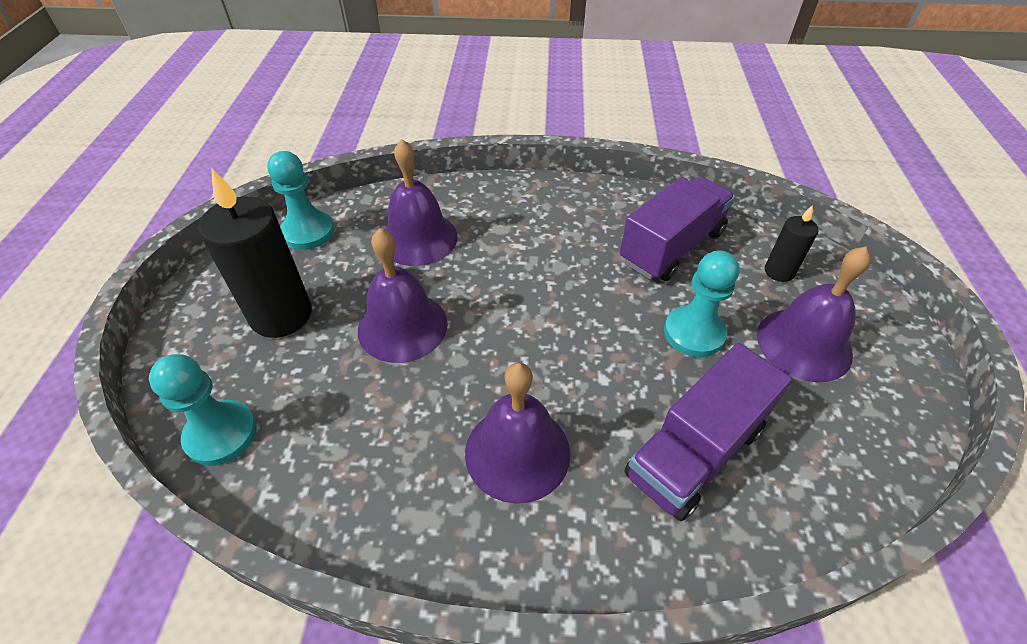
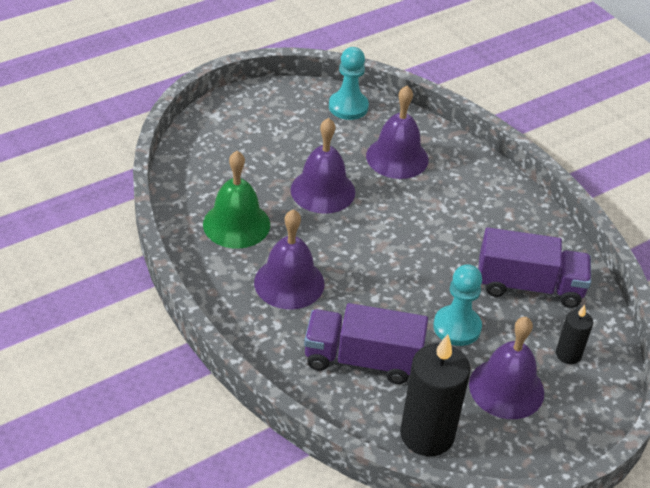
camera: 50 degrees right, 5 degrees down
turquoise pawn [149,354,257,466] -> none
black candle [198,168,312,338] -> black candle moved to [400,334,470,456]
none -> green bell [203,151,270,249]

